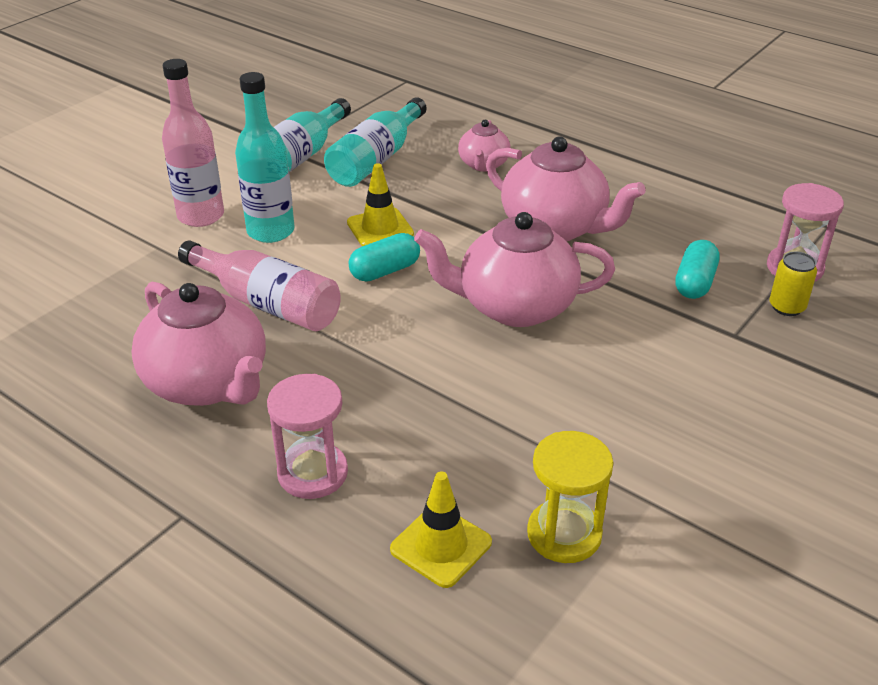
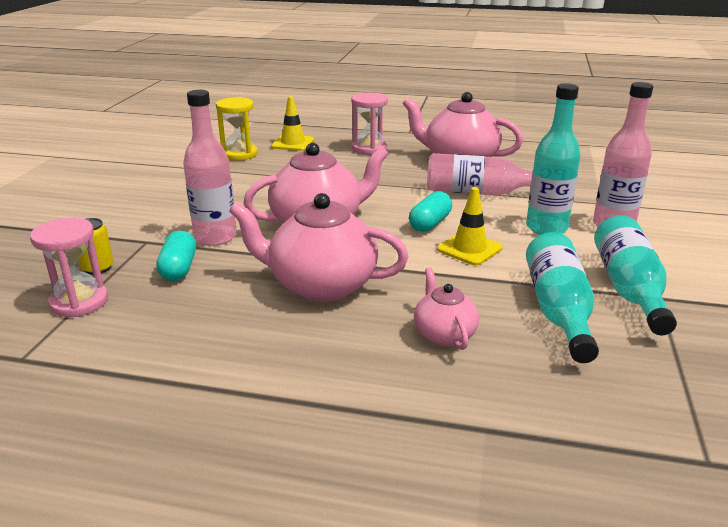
camera: 155 degrees right, 10 degrees down
none -> pink bottle [183,90,237,246]

